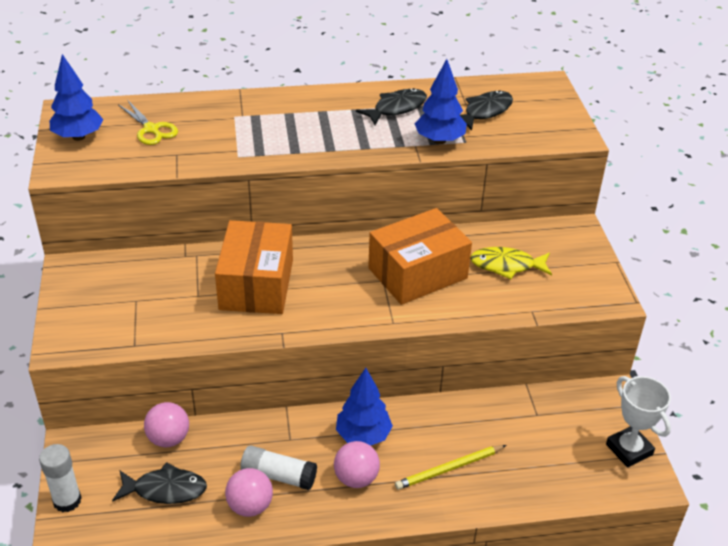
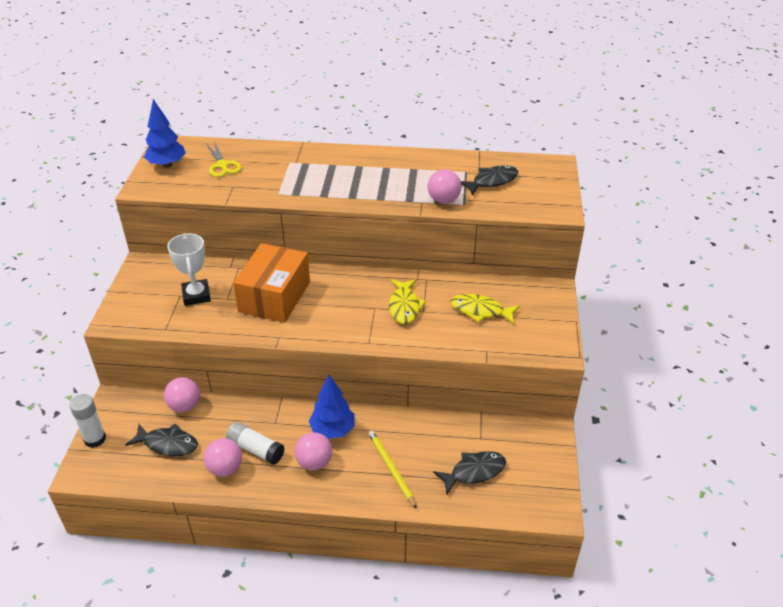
camera: 15 degrees right, 0 degrees up
black fish [356,88,427,125] -> black fish moved to [433,451,506,494]
orange box [368,208,472,305] -> yellow fish [389,279,426,324]
yellow pencil [395,445,506,490] -> yellow pencil turned 75 degrees clockwise [368,430,417,509]
blue tree [415,59,467,144] -> pink ball [428,169,462,204]
white trophy [606,376,671,468] -> white trophy moved to [167,233,211,306]

